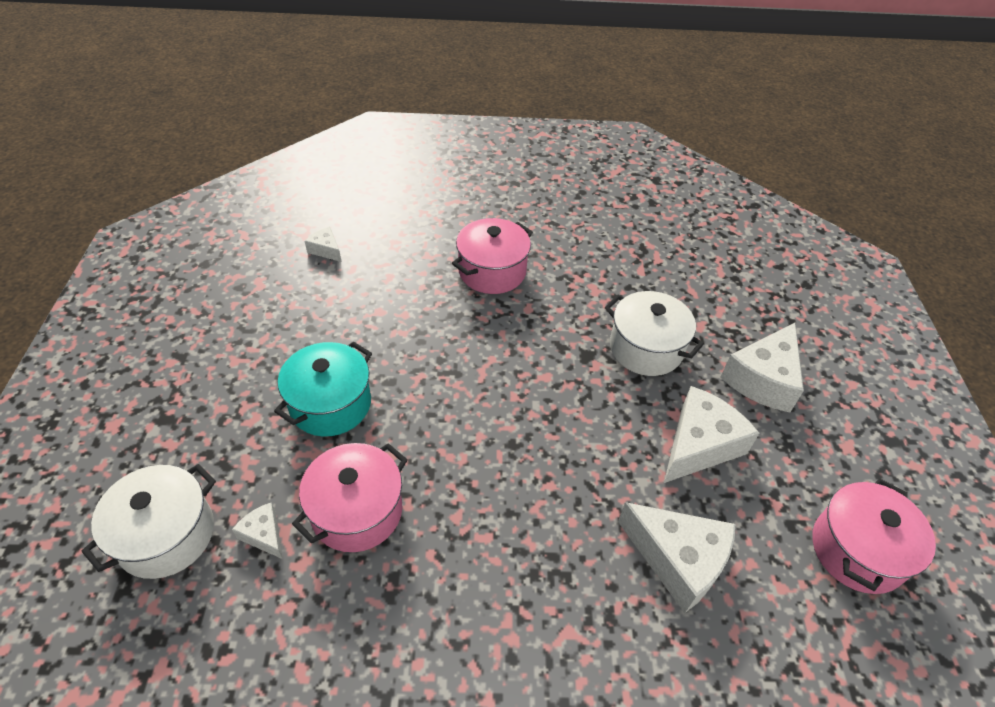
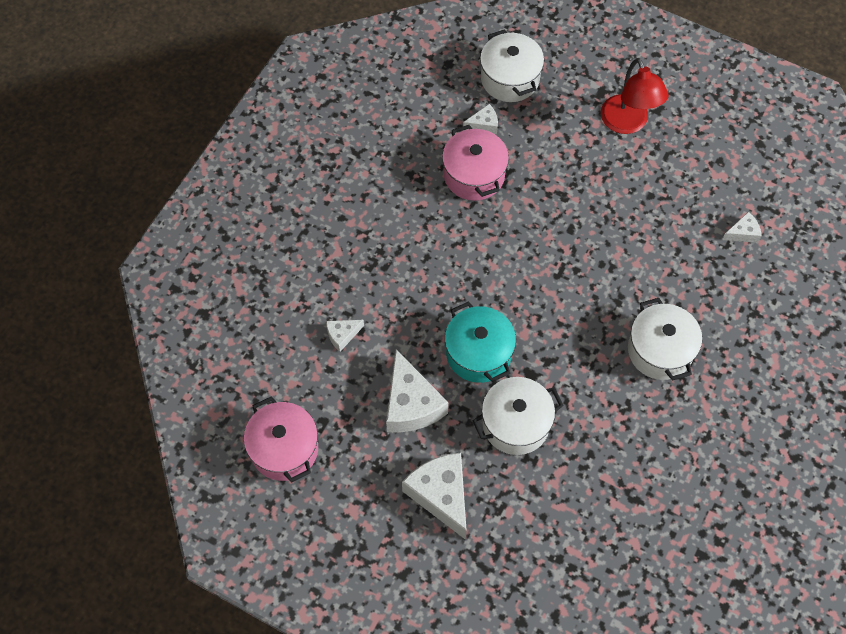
camera: 120 degrees right, 15 degrees up
turquoise pot [274,341,372,437] -> turquoise pot moved to [445,301,516,383]
pink pot [452,218,533,294] -> white pot [628,298,702,381]
white cheese [618,502,735,613] -> white cheese [326,320,364,352], size x0.49
none -> red lamp [601,58,669,134]

